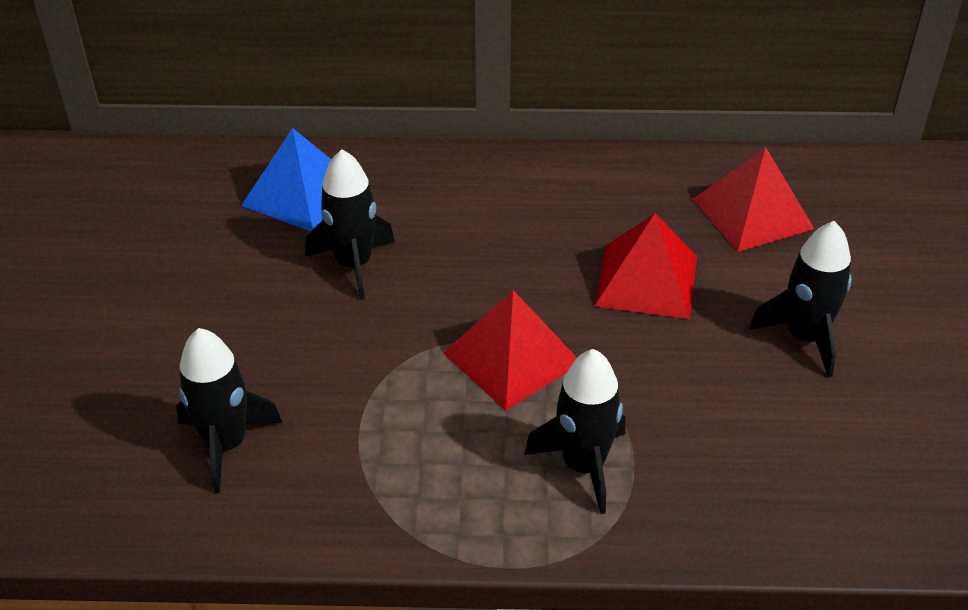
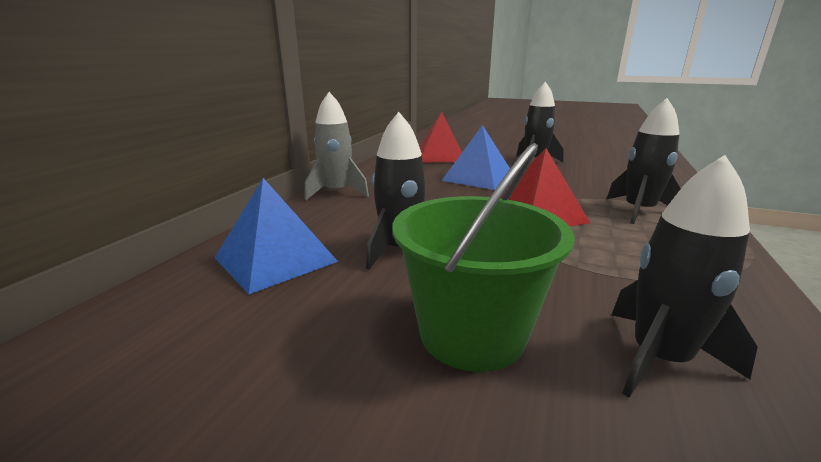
camera: 70 degrees left, 20 degrees down
red pyramid [595,213,697,319] -> blue pyramid [441,125,510,190]
none -> grey rocket [304,92,369,200]
none -> green bucket [392,143,574,372]

